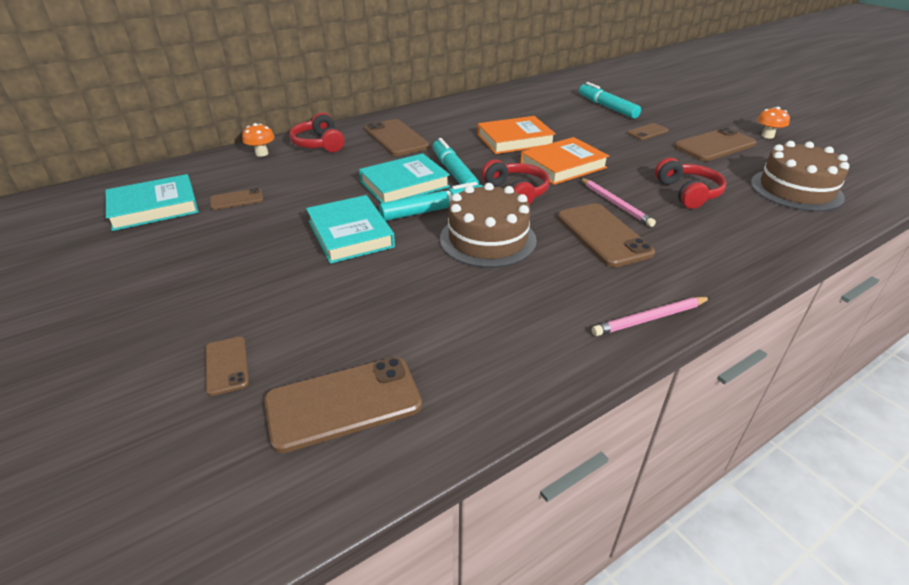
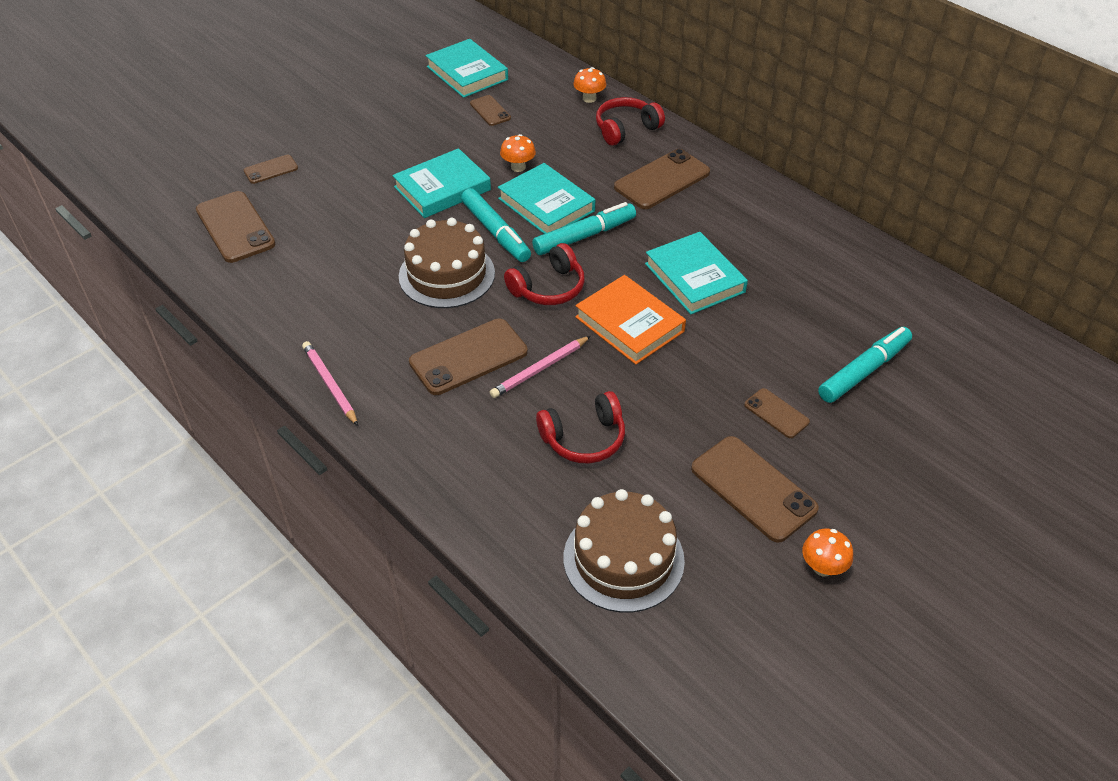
camera: 80 degrees right, 10 degrees up
orange book [477,116,556,154] -> turquoise book [645,232,748,315]
none -> orange mushroom [500,134,536,172]

